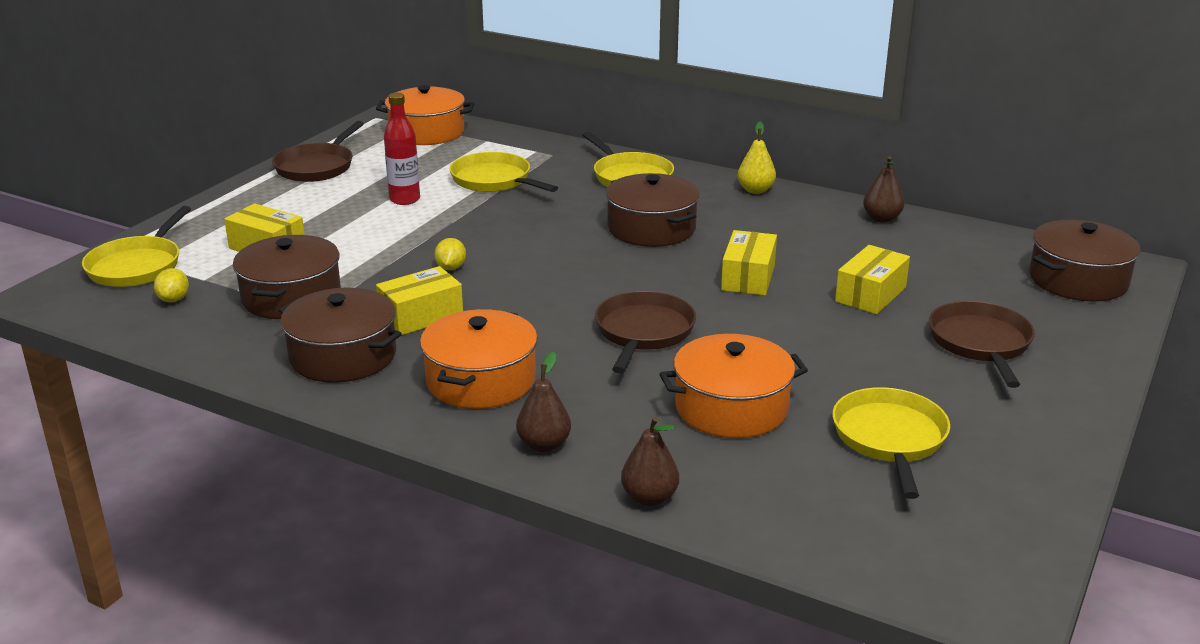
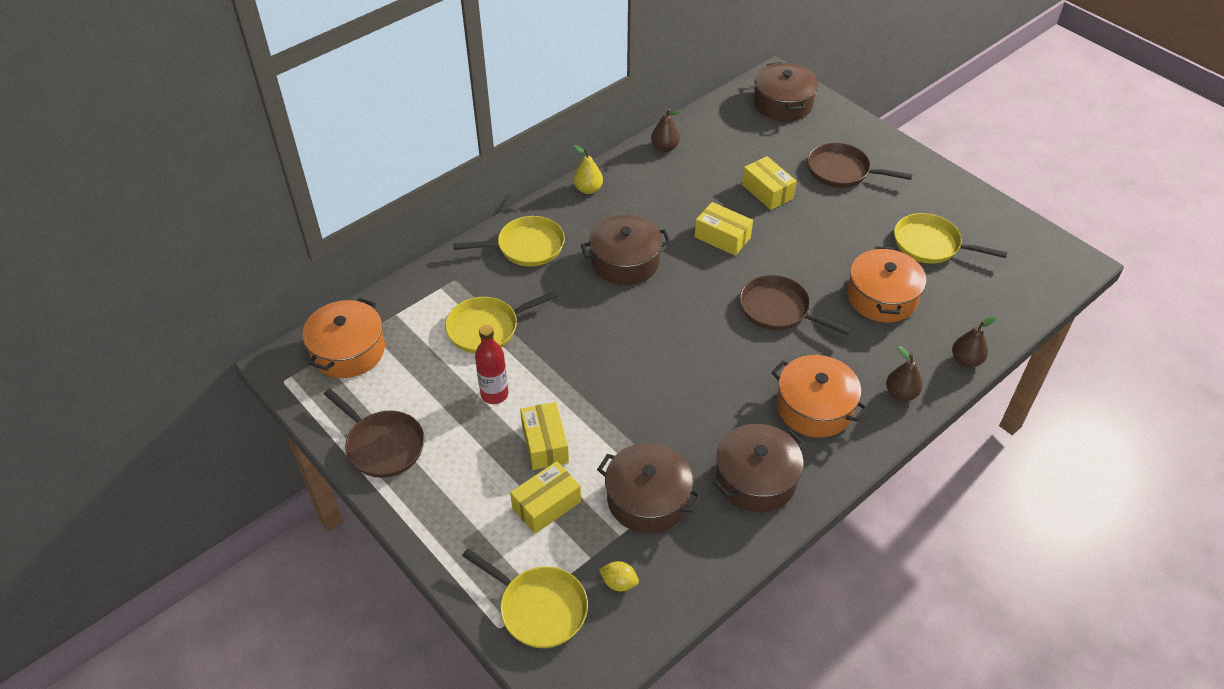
camera: 70 degrees left, 20 degrees up
yellow box [376,266,463,335] -> yellow box moved to [520,402,569,470]
yellow lemon [434,238,466,270] -> none

